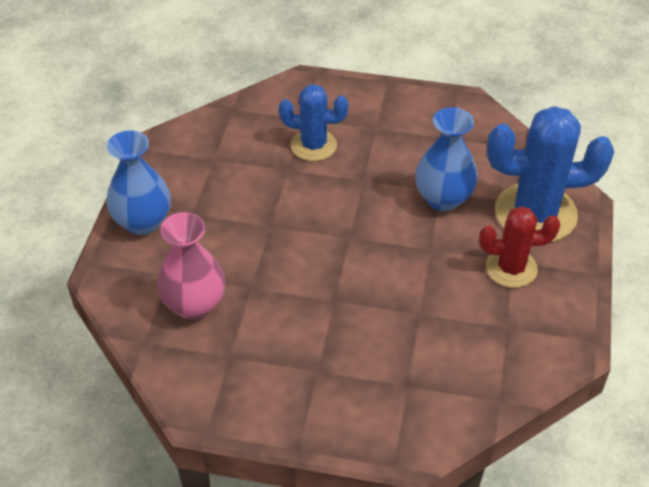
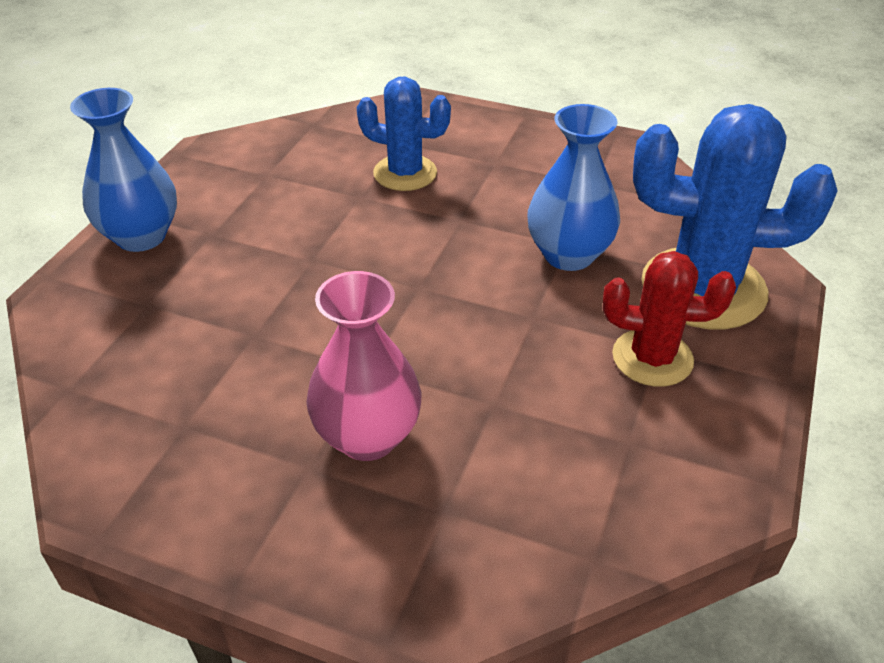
camera: 10 degrees right, 5 degrees down
pink vase [157,212,226,320] -> pink vase moved to [306,271,421,461]

